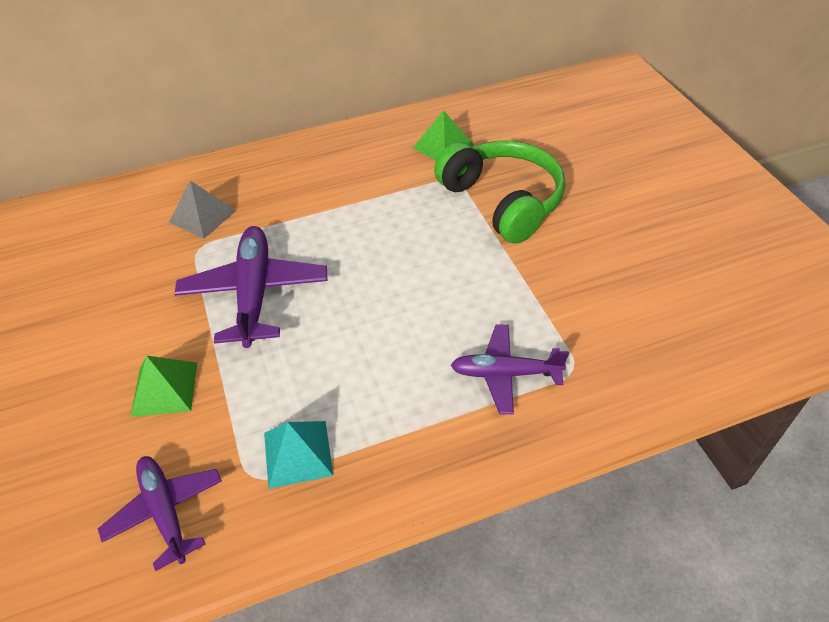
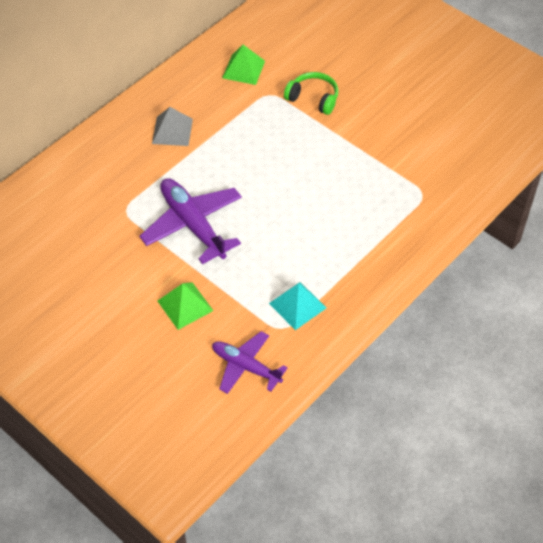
camera: 30 degrees left, 5 degrees up
grey pyramid [169,181,237,239] -> grey pyramid moved to [152,107,193,146]
green headphones [434,141,565,244] -> green headphones [284,72,338,115], size x0.56
purple plane [451,325,569,414] -> none

